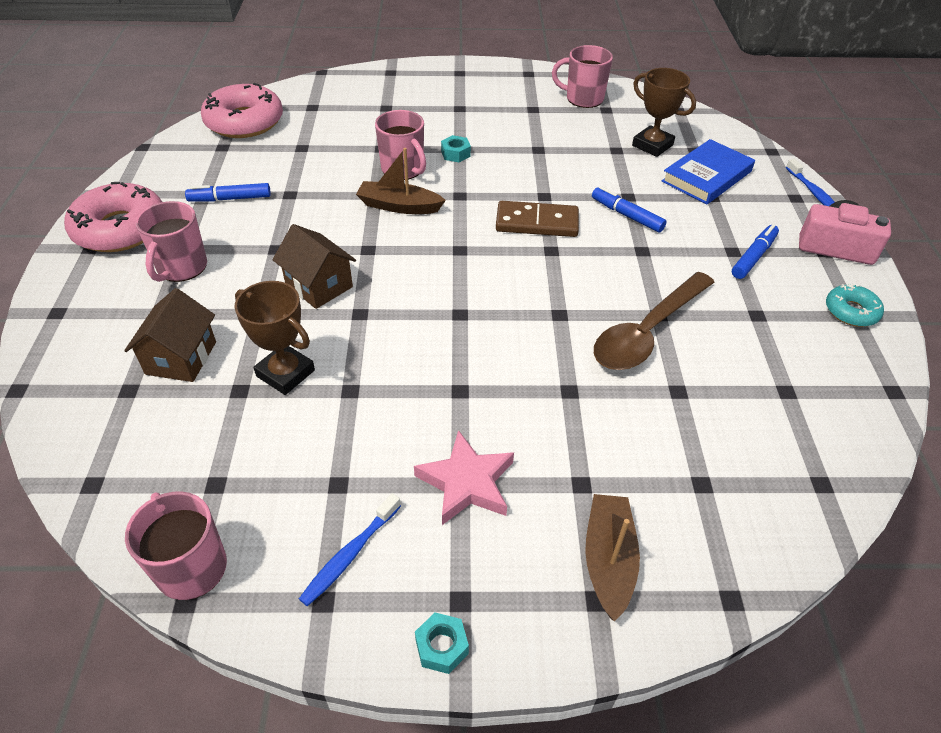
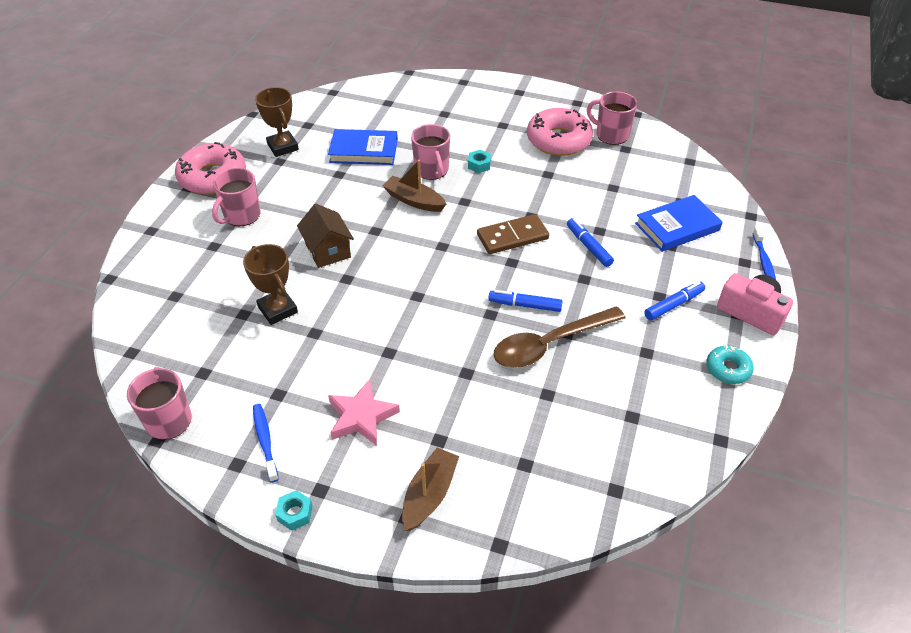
camera: 20 degrees right, 0 degrees up
brown house [124,288,216,382] -> none
blue marker [185,183,271,202] -> blue marker moved to [488,290,563,312]
pink donut [201,83,283,138] -> pink donut moved to [527,108,593,156]
blue toothbrush [299,493,401,606] -> blue toothbrush turned 105 degrees clockwise [253,404,279,482]
brown domino [496,201,579,237] -> brown domino turned 45 degrees counterclockwise [477,214,549,254]
brown trophy [632,68,696,157] -> brown trophy moved to [255,87,299,157]
none -> blue book [328,129,398,165]

